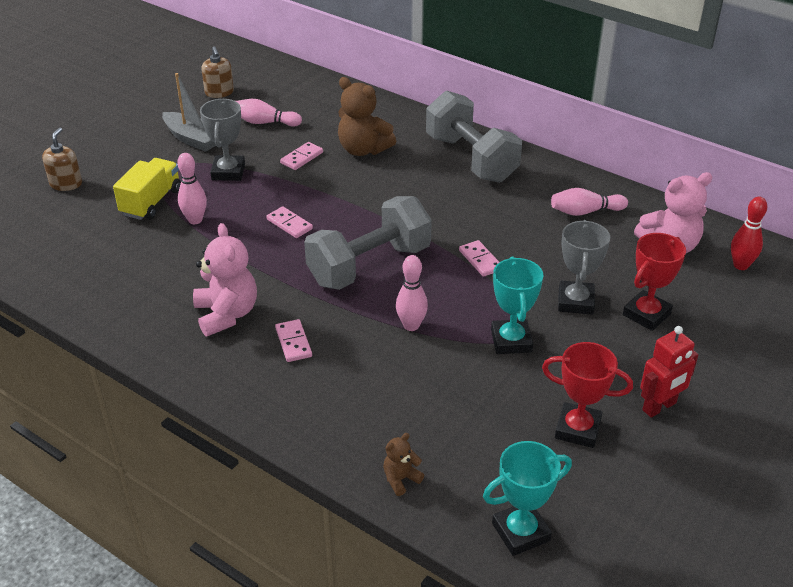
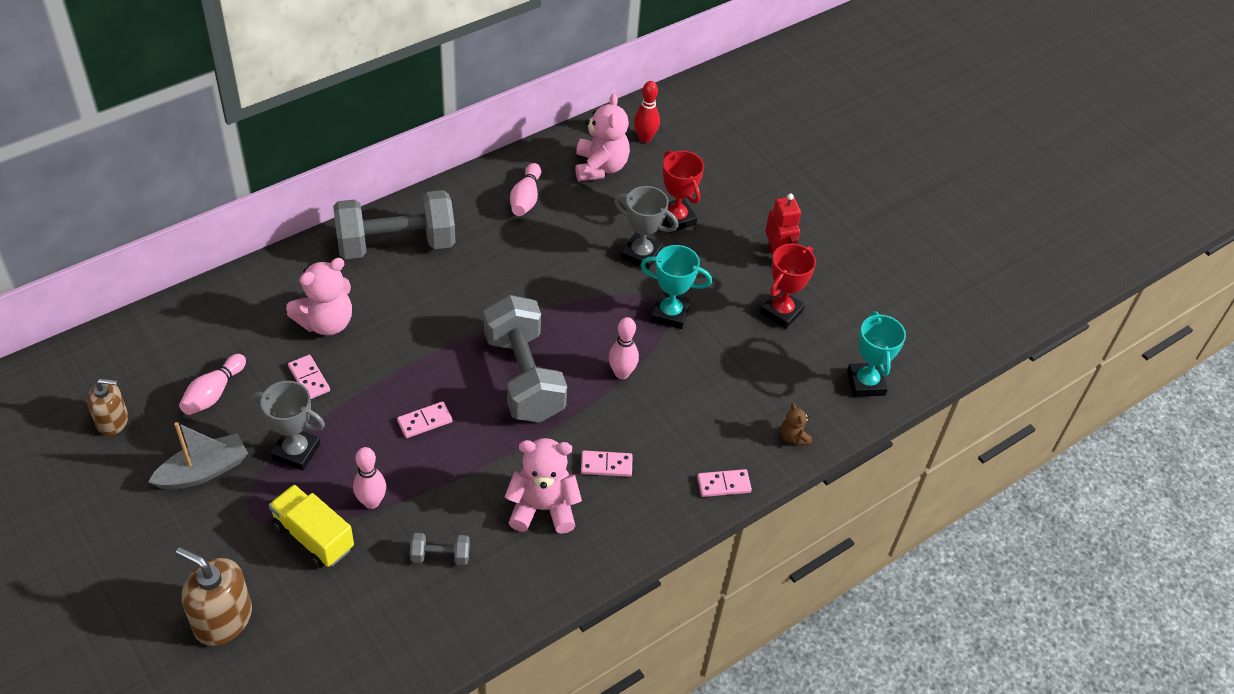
camera: 75 degrees left, 10 degrees up
brown soap dispenser [42,128,82,191] -> brown soap dispenser [176,547,252,646], size x1.53
brown teddy bear [338,77,396,156] -> pink teddy bear [286,258,352,335]
pink domino [459,240,499,277] -> pink domino moved to [697,469,752,497]
none -> grey dumbbell [410,533,470,565]

